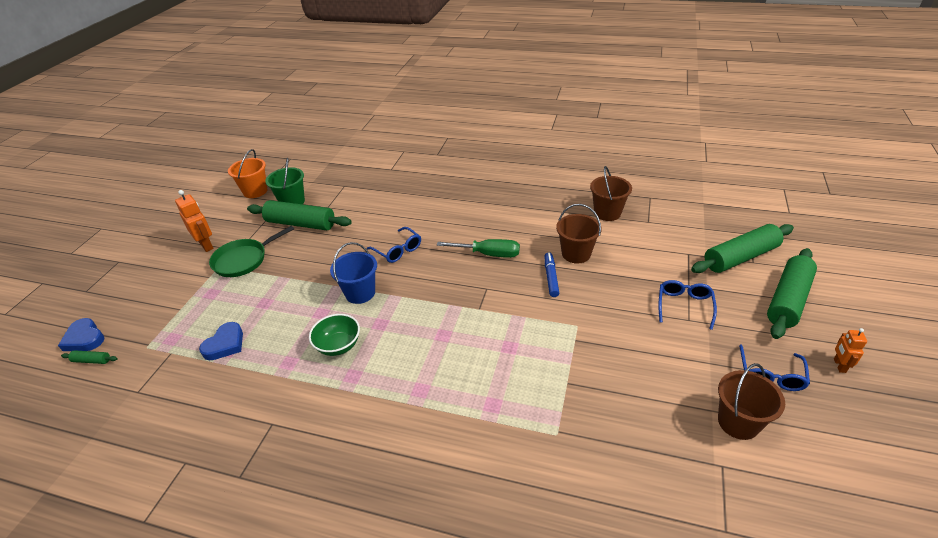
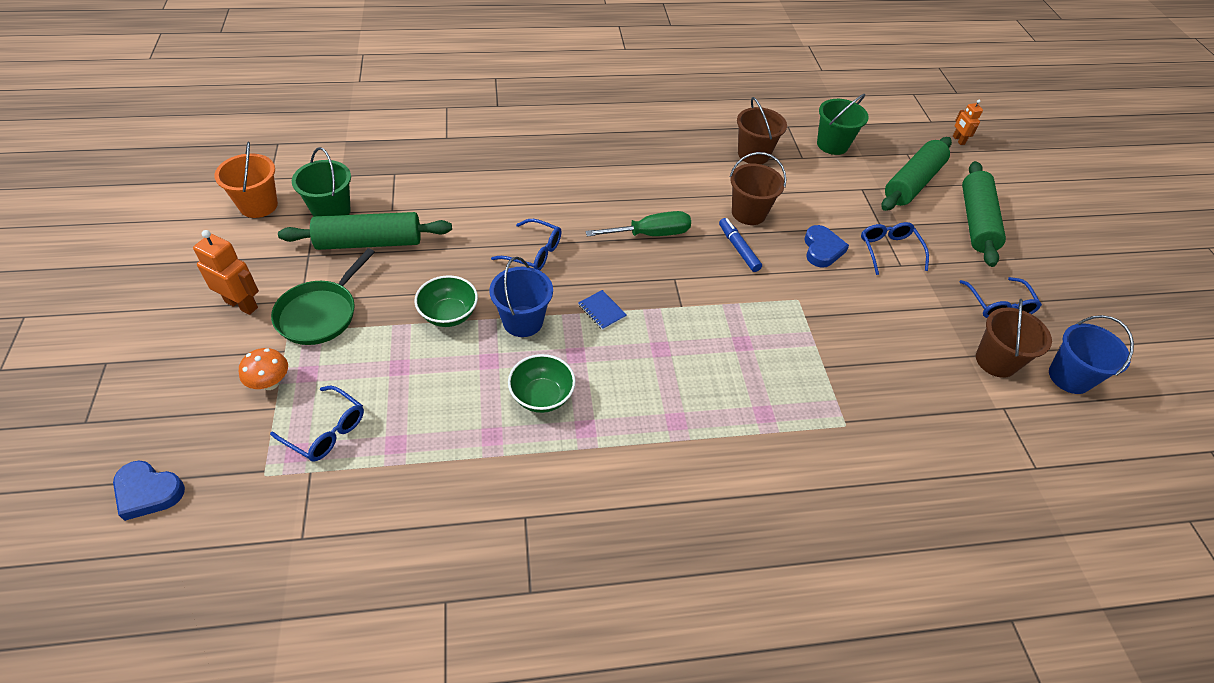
camera: 30 degrees left, 10 degrees up
green rolling pin [61,350,118,364] -> none
blue heart [199,322,243,360] -> blue heart moved to [804,225,849,268]
orange robot [834,328,867,373] -> orange robot moved to [953,100,983,145]
none -> orange mushroom [239,348,288,390]
none -> blue glasses [270,386,364,462]
none -> green bowl [414,275,478,327]
none -> blue notebook [578,290,627,330]
none -> green bucket [817,94,869,155]
none -> blue bucket [1049,315,1134,394]

